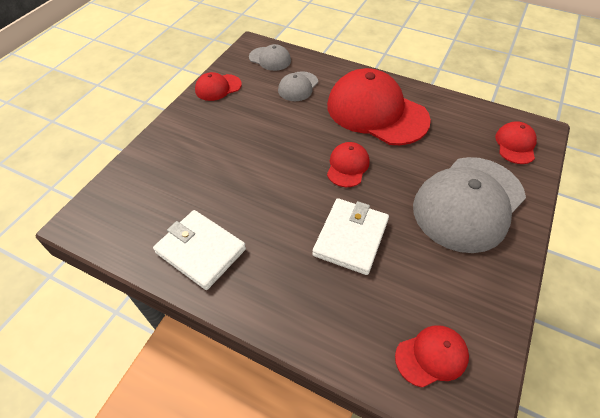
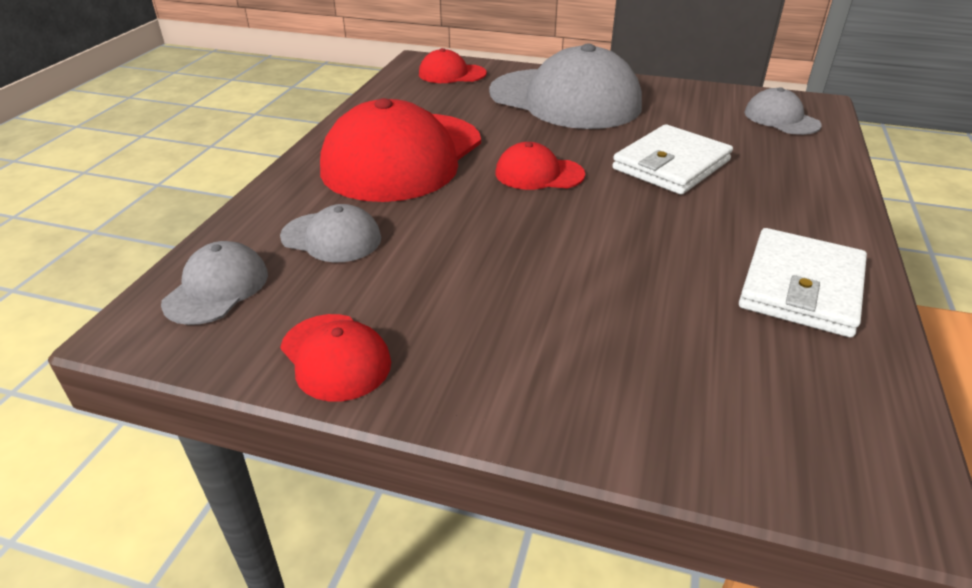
camera: 100 degrees left, 15 degrees down
white wallet [312,198,389,275] -> white wallet turned 60 degrees counterclockwise [612,124,733,195]
red cap [395,325,469,388] -> grey cap [744,87,822,135]

